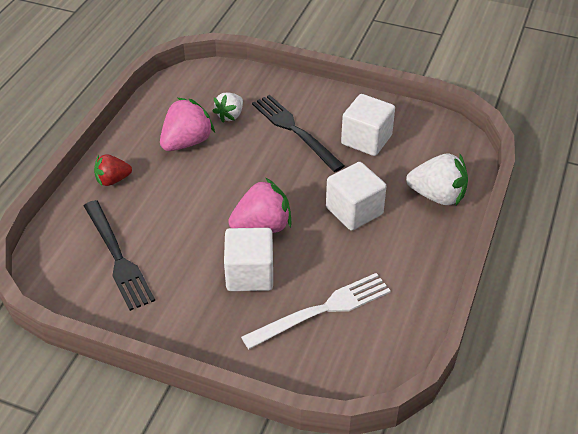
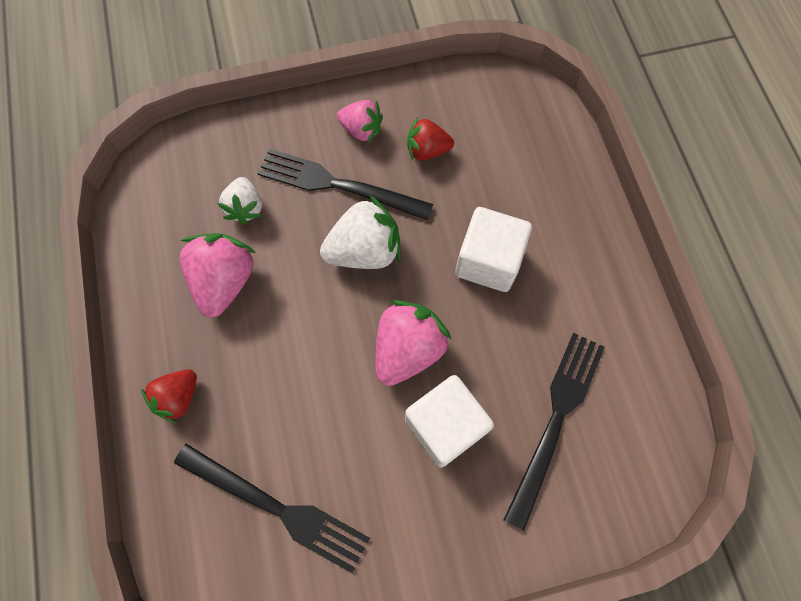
camera: 35 degrees left, 25 degrees up
white fork [241,273,391,349] -> black fork [504,333,605,530]
white cube [341,94,395,156] -> red strawberry [407,117,454,160]
white strawberry [406,154,468,206] -> white strawberry moved to [320,195,401,269]
none -> pink strawberry [337,100,383,143]

